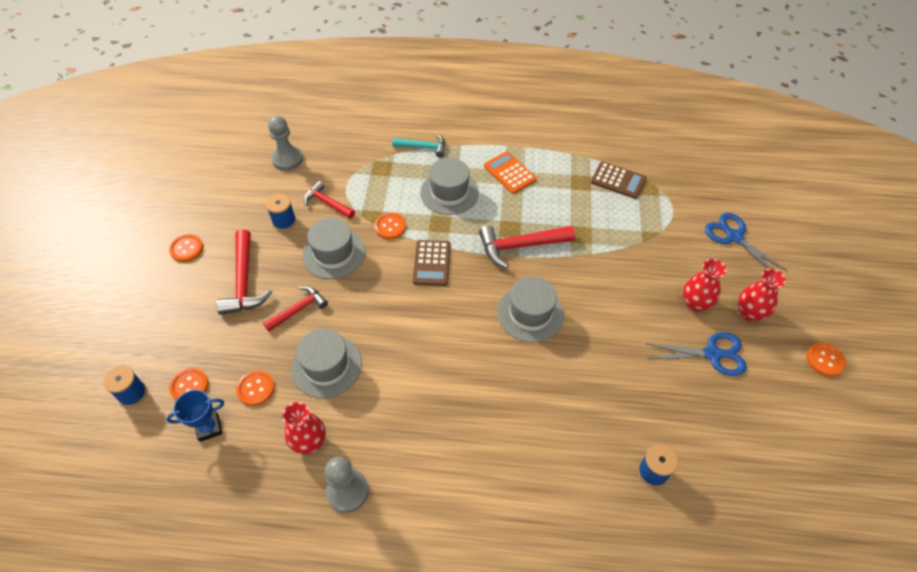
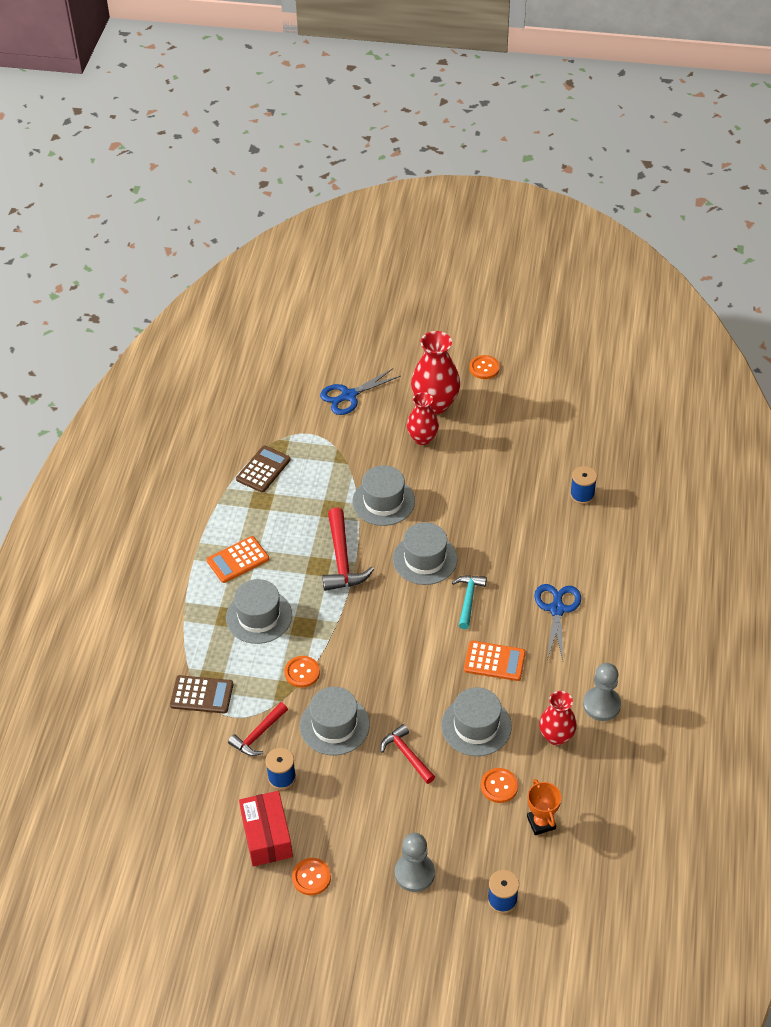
camera: 85 degrees left, 5 degrees down
blue trophy [166,390,224,442] -> orange trophy [527,779,562,835]
orange button [169,368,209,400] -> none
red hammer [216,229,272,315] -> none
grey pawn [268,116,303,171] -> grey pawn moved to [395,833,435,892]
turquoise hammer [392,134,445,158] -> turquoise hammer moved to [452,575,487,629]
brown calculator [413,240,451,286] -> brown calculator moved to [170,675,233,714]
blue scissors [646,332,747,376] -> blue scissors moved to [534,584,581,660]
red vase [738,268,786,322] -> red vase [411,331,460,414], size x1.56
none -> red box [239,791,293,866]
none -> grey hat [352,465,415,526]
none -> orange calculator [464,641,526,681]

